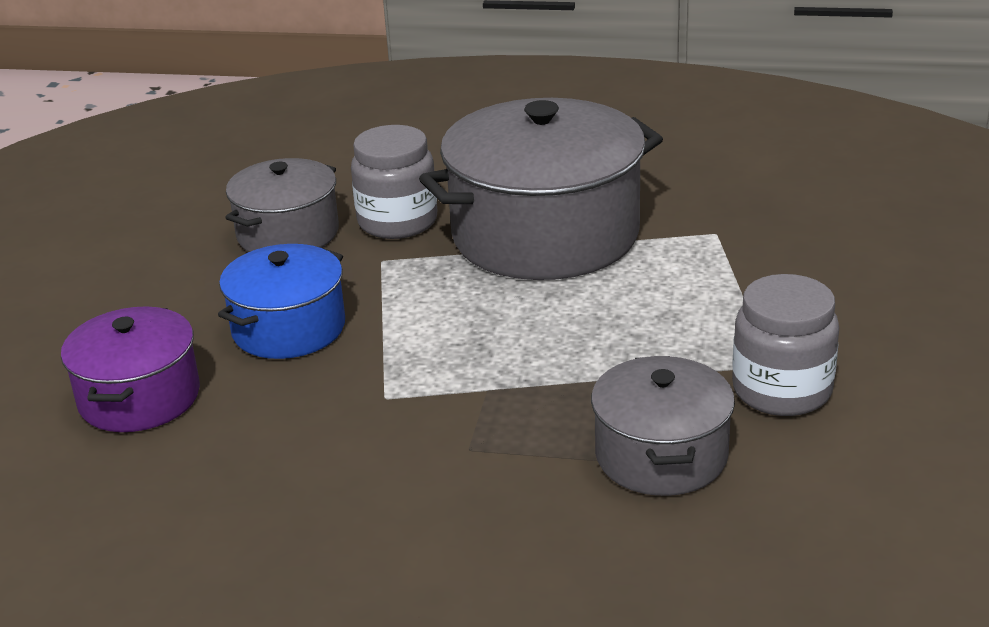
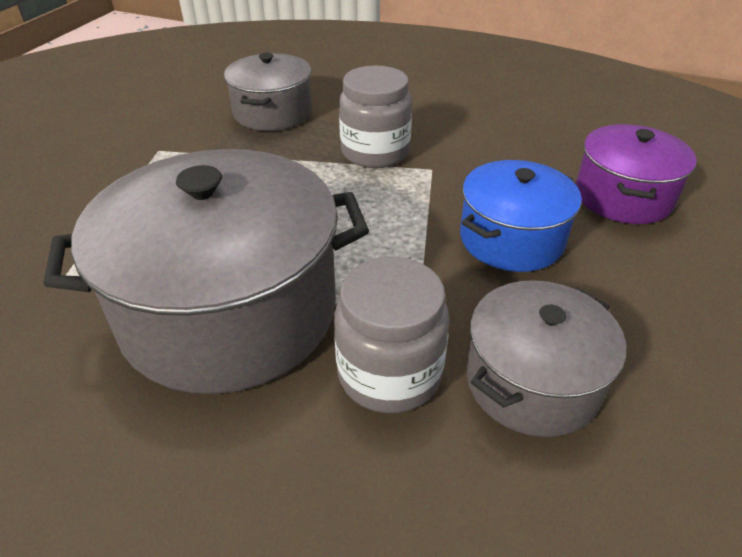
camera: 170 degrees left, 10 degrees up
grey jar [732,274,839,416] -> grey jar moved to [339,66,412,168]

